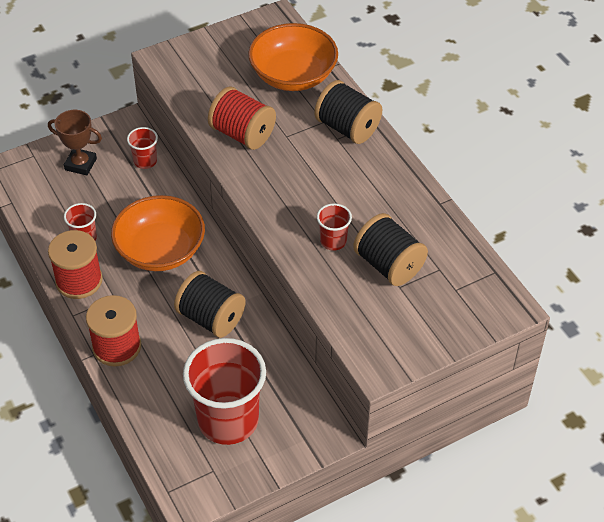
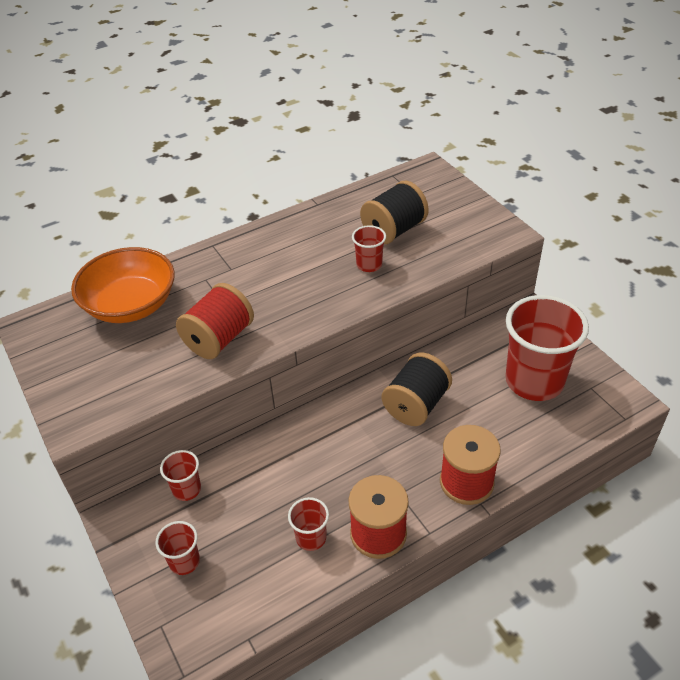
camera: 90 degrees left, 5 degrees down
brown trophy [48,110,102,175] -> red cup [156,521,200,575]
orange bowl [111,195,205,271] -> none
black spool [314,80,382,144] -> none

